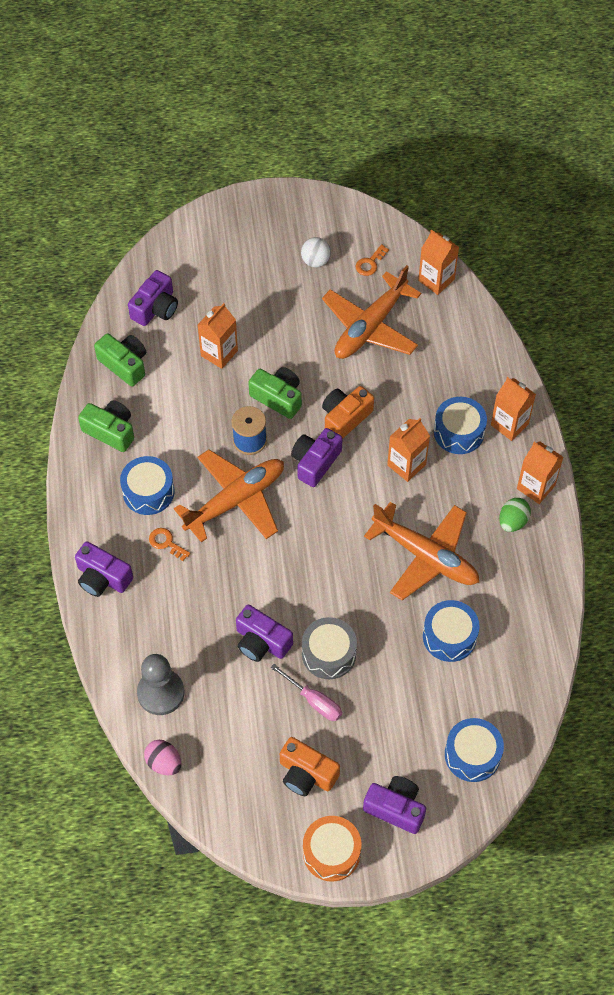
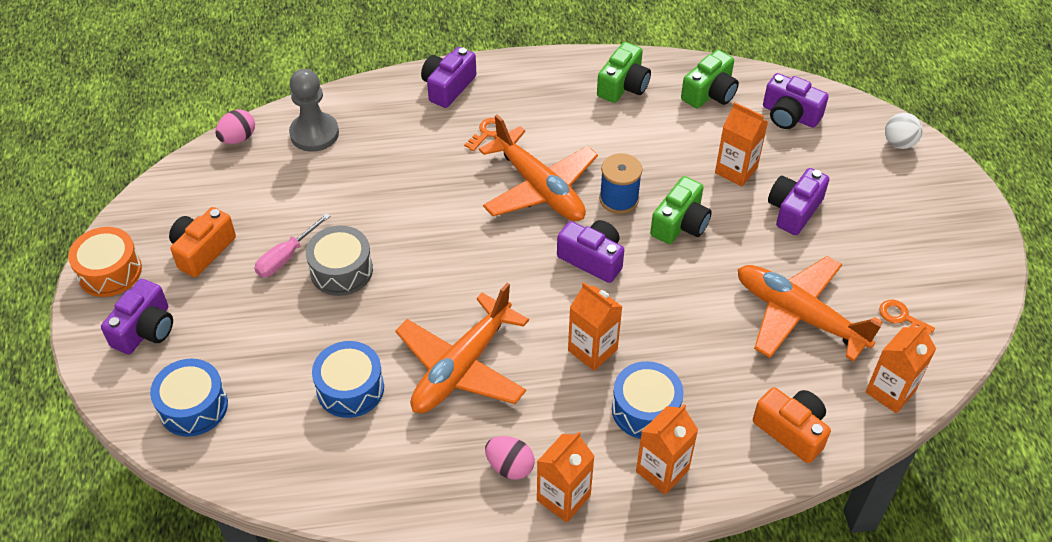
camera: 90 degrees right, 10 degrees down
blue drum [120,456,175,515] -> none
purple camera [236,604,293,662] -> purple camera moved to [768,168,829,235]
white ball [301,237,331,268] -> white ball moved to [885,113,923,149]
orange camera [322,386,374,438] -> orange camera moved to [753,387,831,463]
green egg [499,498,531,532] -> pink egg [485,436,535,480]

